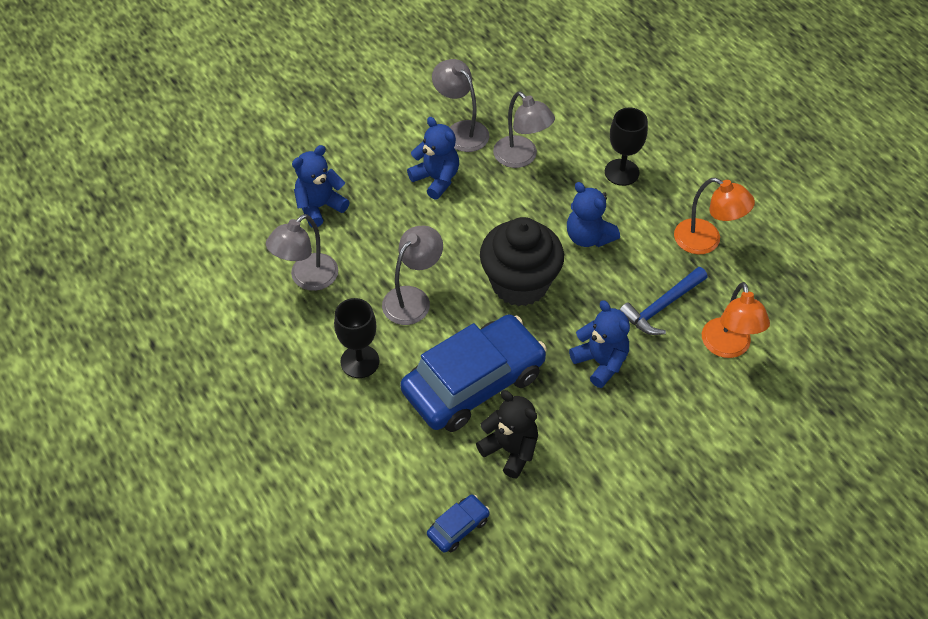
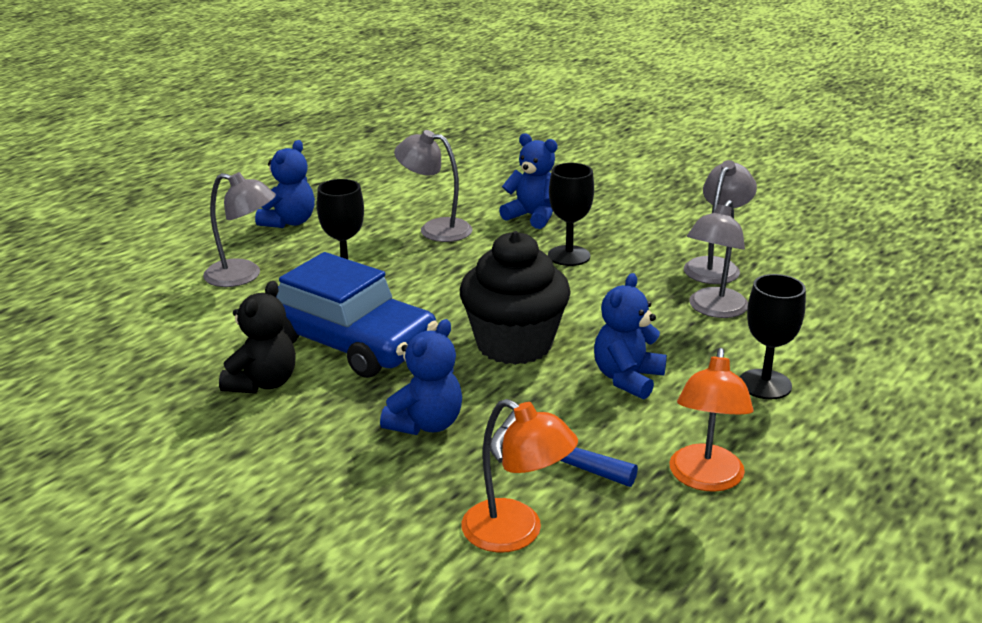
camera: 70 degrees right, 25 degrees down
grey lamp [382,226,443,325] -> grey lamp moved to [203,172,276,287]
blue teddy bear [407,117,459,200] -> blue teddy bear moved to [255,140,315,228]
blue car [427,495,490,553] -> none
orange lamp [702,282,770,358] -> orange lamp turned 120 degrees counterclockwise [461,399,578,553]
none -> black goblet [548,163,594,266]

